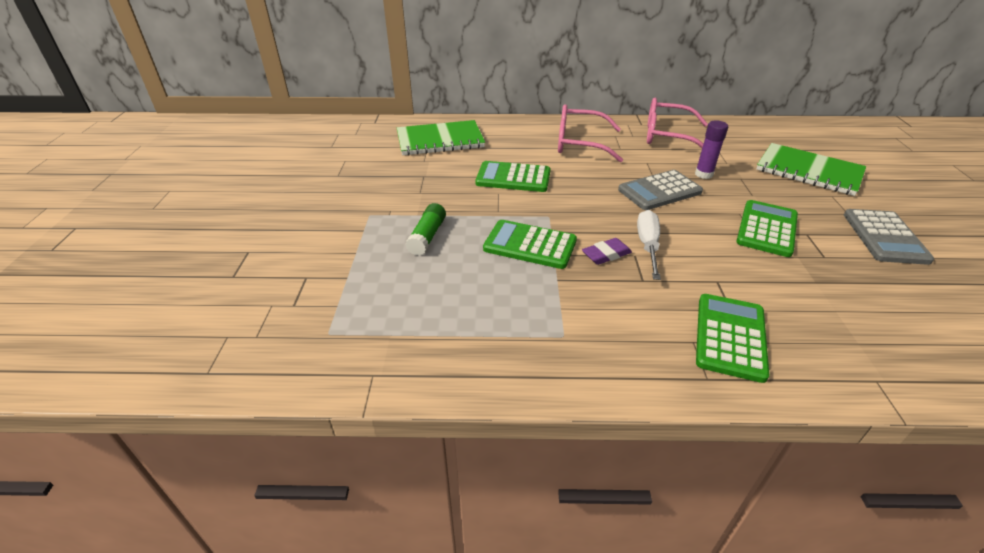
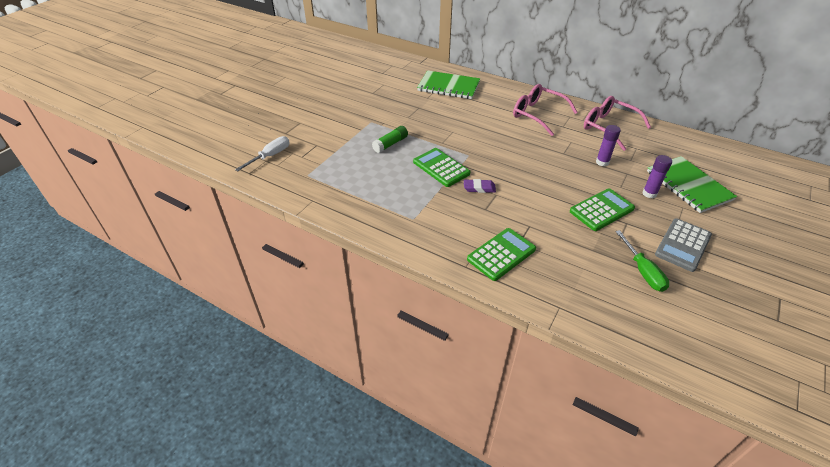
camera: 30 degrees right, 5 degrees up
green calculator [476,161,550,192] -> none
grey calculator [618,170,703,210] -> none
white screwdriver [637,210,661,280] -> white screwdriver moved to [235,136,290,171]
none -> green screwdriver [615,230,669,292]
none -> purple glue stick [642,155,672,198]

